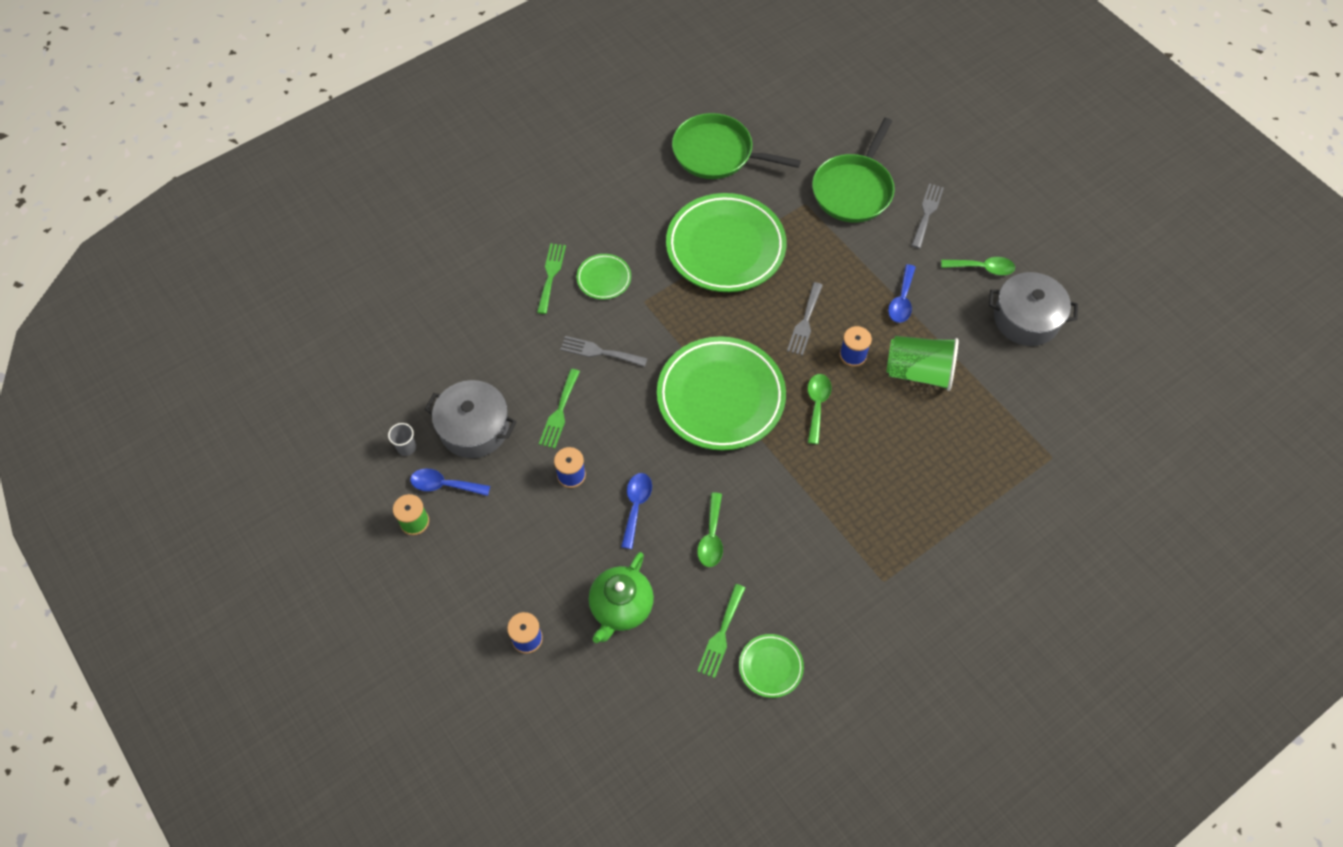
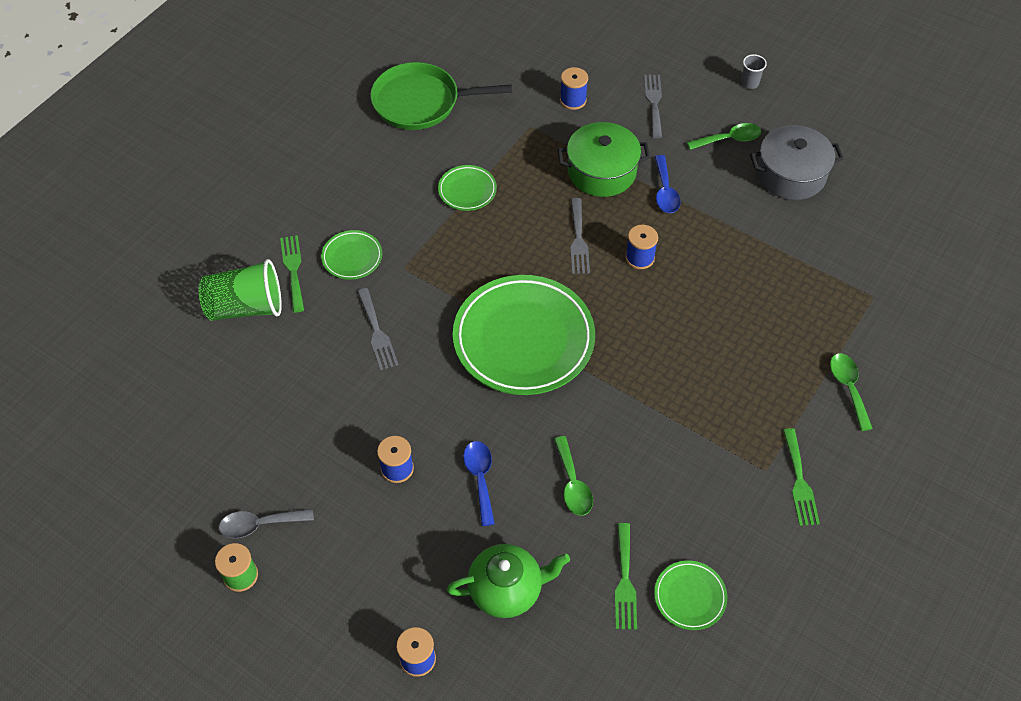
camera: 20 degrees left, 5 degrees down
grey cup [388,423,416,456] -> grey cup moved to [741,54,767,89]
blue spoon [410,469,490,496] -> grey spoon [219,509,314,538]
grey pot [425,380,516,458] -> none
green fork [539,369,580,449] -> green fork moved to [783,428,820,526]
grey fork [560,336,648,367] -> grey fork turned 105 degrees counterclockwise [357,288,398,370]
green teapot [589,552,654,643] -> green teapot turned 105 degrees counterclockwise [447,544,570,618]
green plate [666,193,786,292] -> green plate [438,165,497,211], size x0.45
green spoon [808,374,832,444] -> green spoon moved to [830,354,873,431]
green pan [812,118,895,223] -> blue spool [560,67,588,110]
green cup [886,336,959,391] -> green cup moved to [198,259,282,321]
none -> green pot [558,122,650,197]

